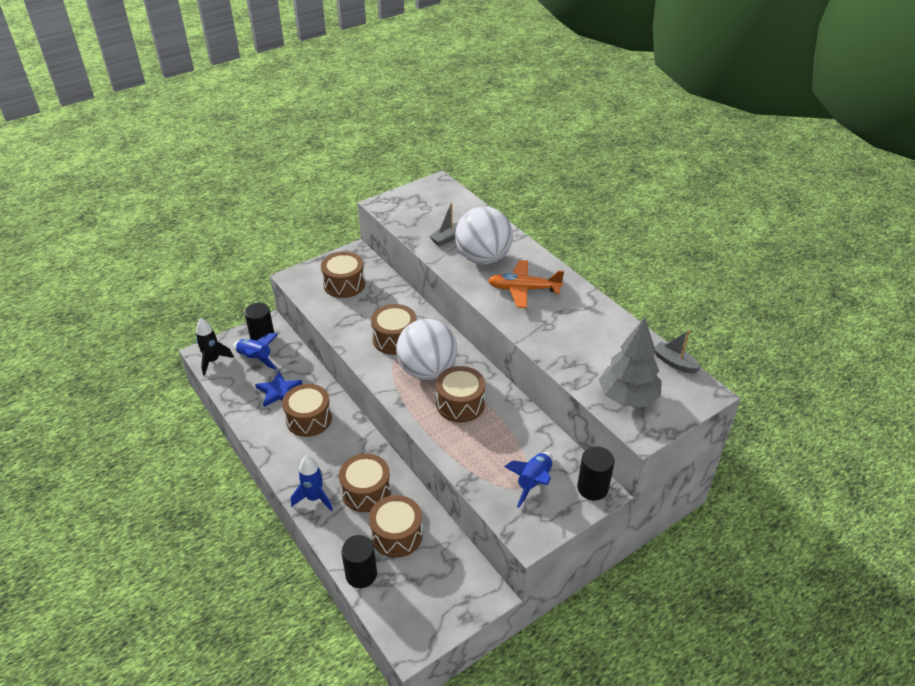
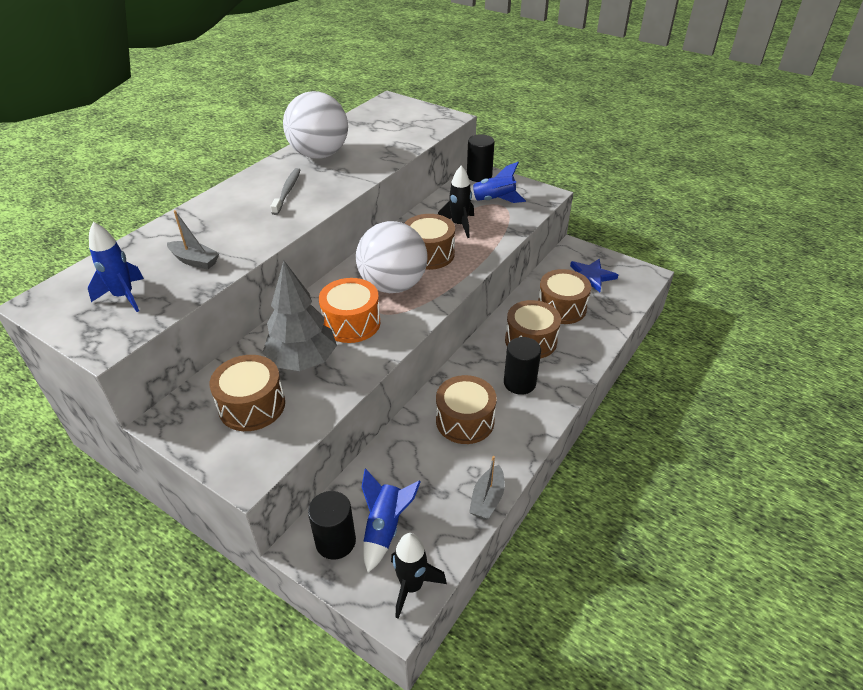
camera: 110 degrees left, 0 degrees up
blue star [255,371,302,407] -> blue star moved to [570,259,618,292]
blue rocket [291,455,333,511] -> blue rocket moved to [88,222,144,312]
black cylinder [341,535,377,588] -> black cylinder moved to [504,337,541,395]
brown drum [371,304,417,355] -> orange drum [319,278,380,343]
white ball [455,207,513,265] -> white ball moved to [283,91,348,159]
orange plane [488,260,564,308] -> grey toothbrush [271,168,300,215]
grey tree [599,317,662,407] -> grey tree moved to [262,260,337,371]
grey boat [654,330,701,373] -> grey boat moved to [469,456,505,520]
none -> black rocket [438,165,474,238]

